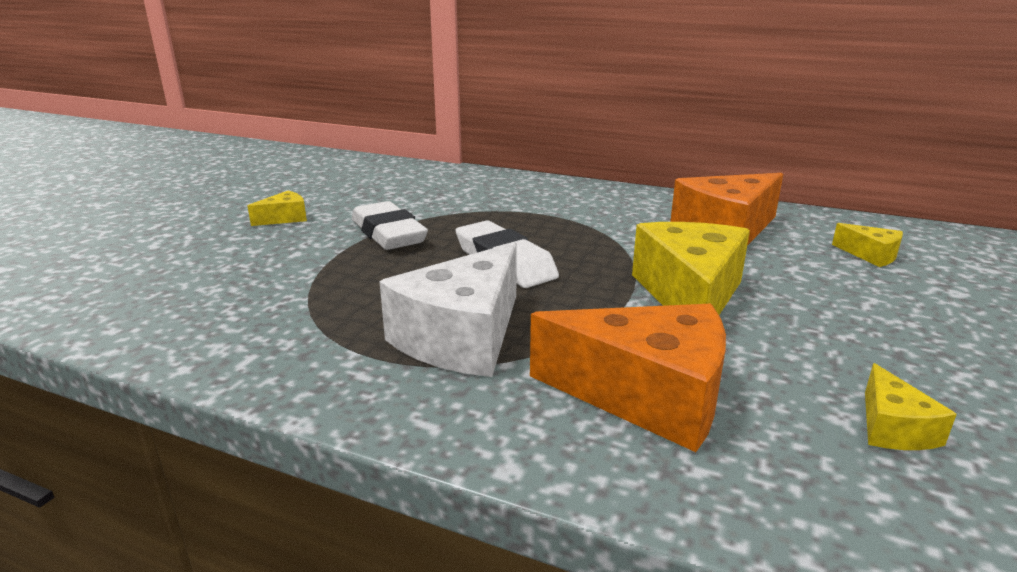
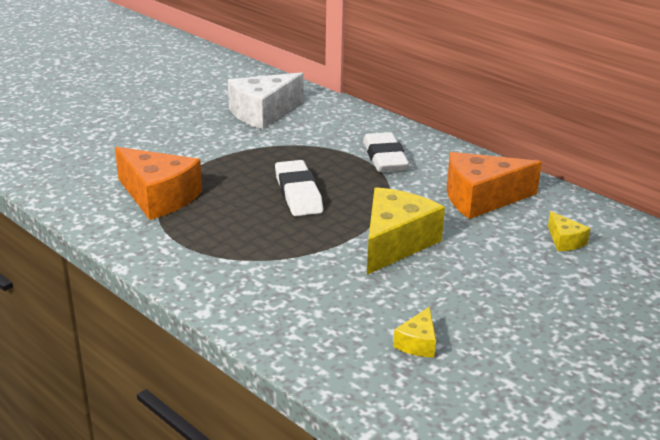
camera: 20 degrees right, 5 degrees up
yellow cheese [248,191,307,226] -> none
white eraser [352,201,428,250] -> white eraser moved to [363,132,409,172]
white cheese [379,242,517,377] -> white cheese moved to [228,72,304,129]
orange cheese [530,304,726,452] -> orange cheese moved to [115,147,202,220]

